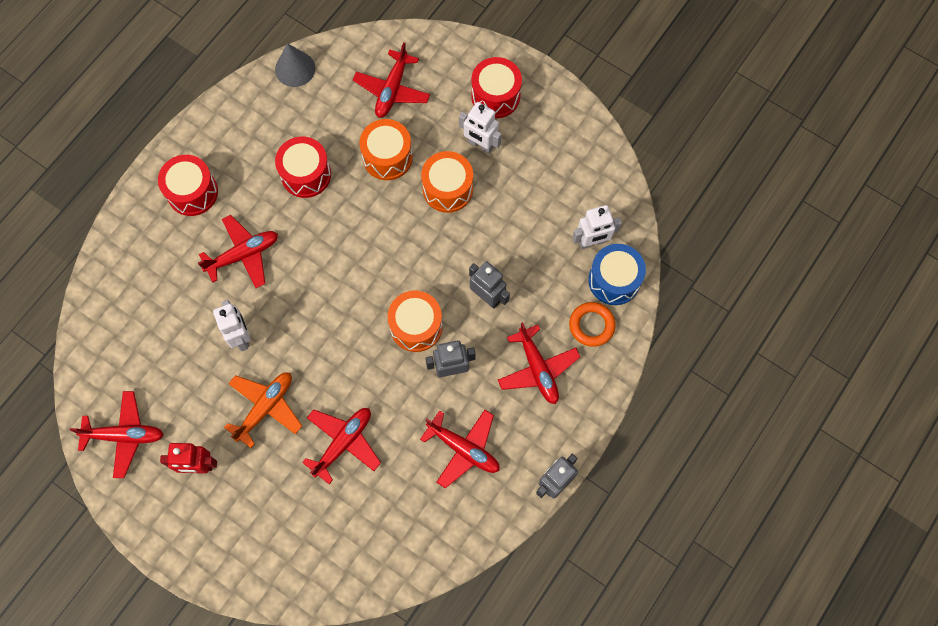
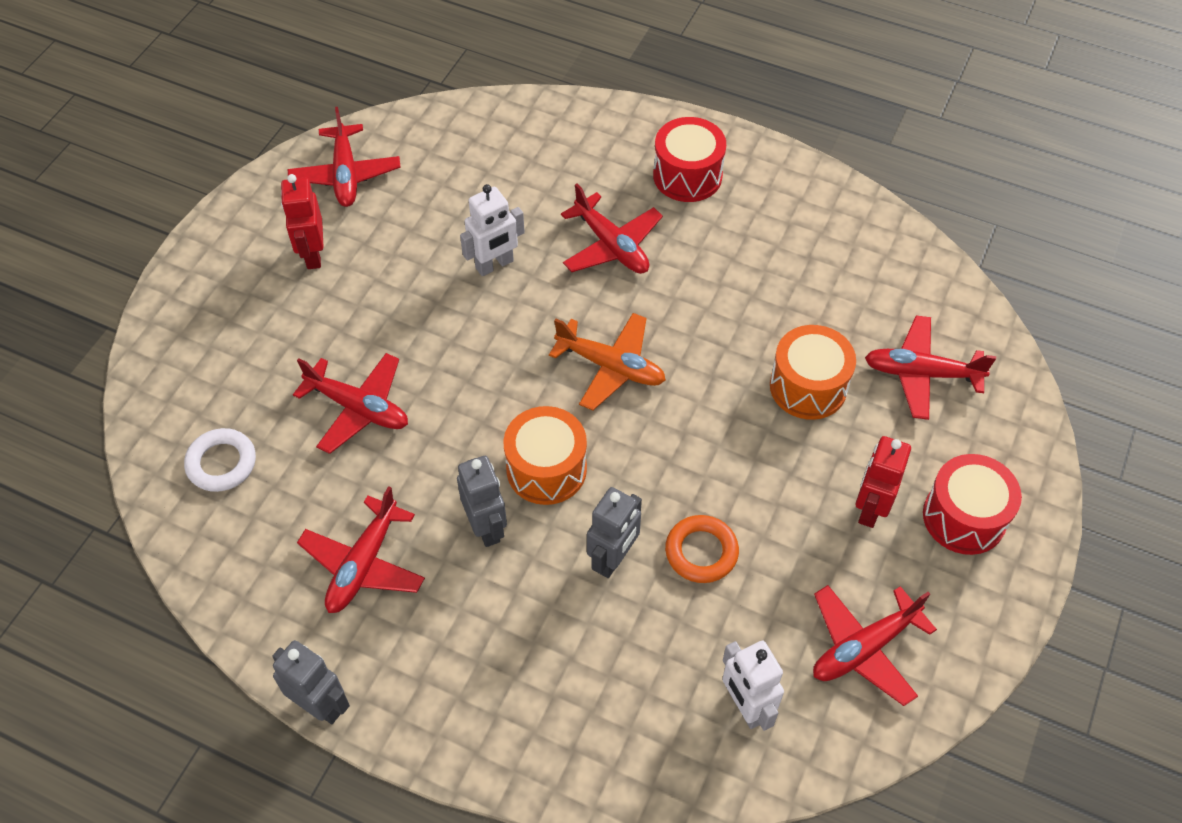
camera: 80 degrees right, 15 degrees down
orange plane [224,372,302,448] -> orange plane moved to [549,313,666,410]
grey cone [275,43,315,87] -> none
red drum [275,137,331,198] -> none
orange drum [421,151,473,213] -> none
white robot [459,102,502,154] -> red robot [856,436,911,528]
red plane [498,322,580,404] -> red plane moved to [813,585,937,706]
orange ring [569,302,616,347] -> orange ring moved to [665,515,739,583]
blue drum [588,244,646,305] -> none
none -> white ring [184,428,256,492]

